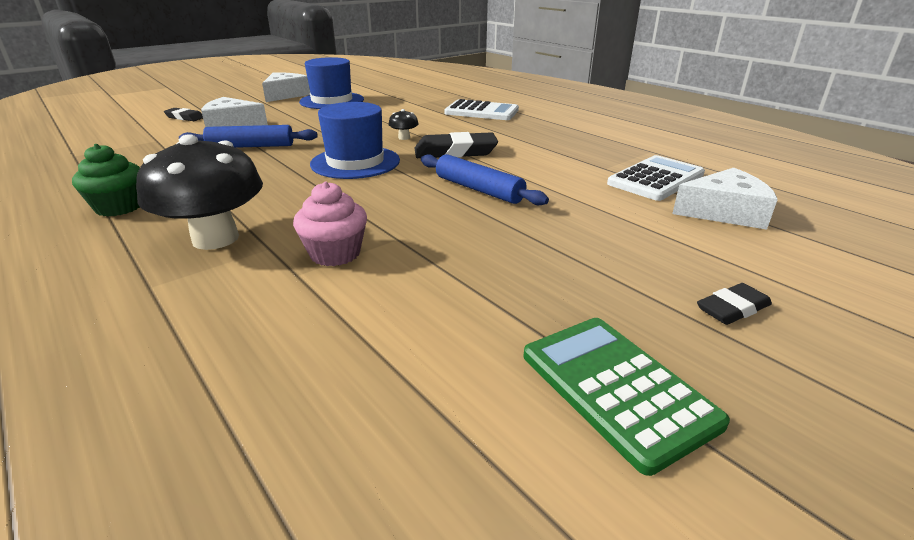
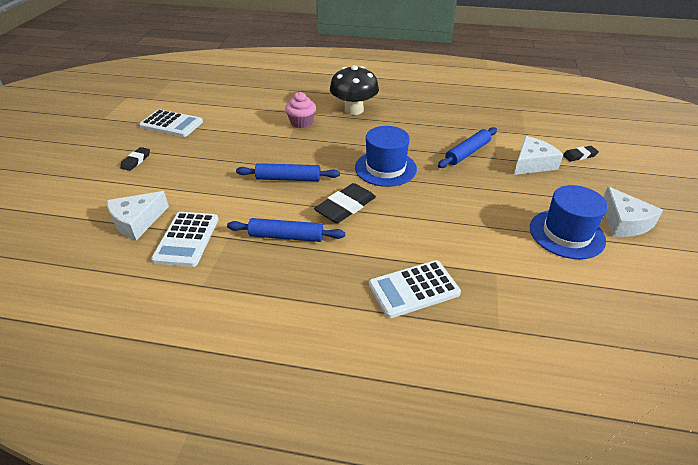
camera: 140 degrees right, 10 degrees up
green cupcake [72,144,140,217] -> none
black mushroom [388,109,419,140] -> none
green calculator [524,318,730,476] -> white calculator [139,109,203,137]
none -> blue rolling pin [227,218,345,242]

